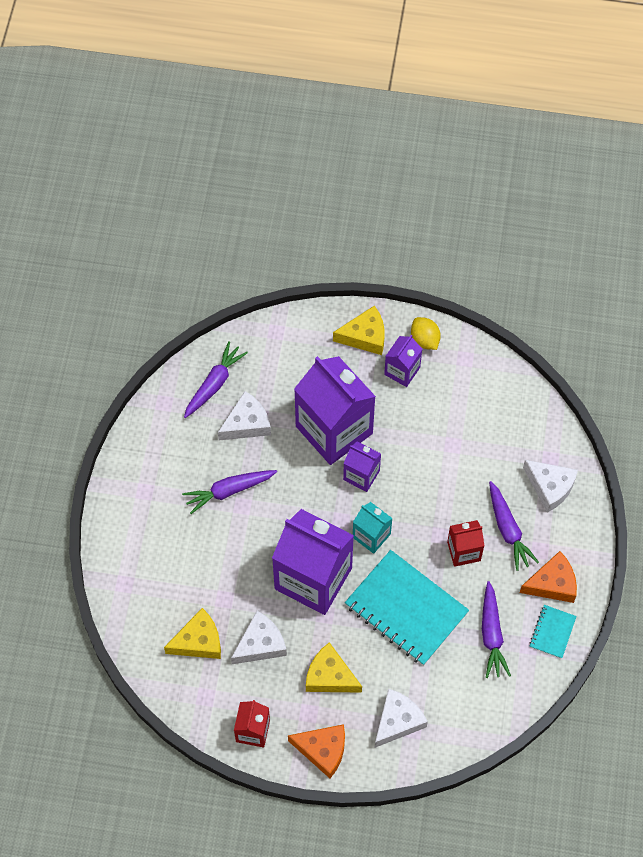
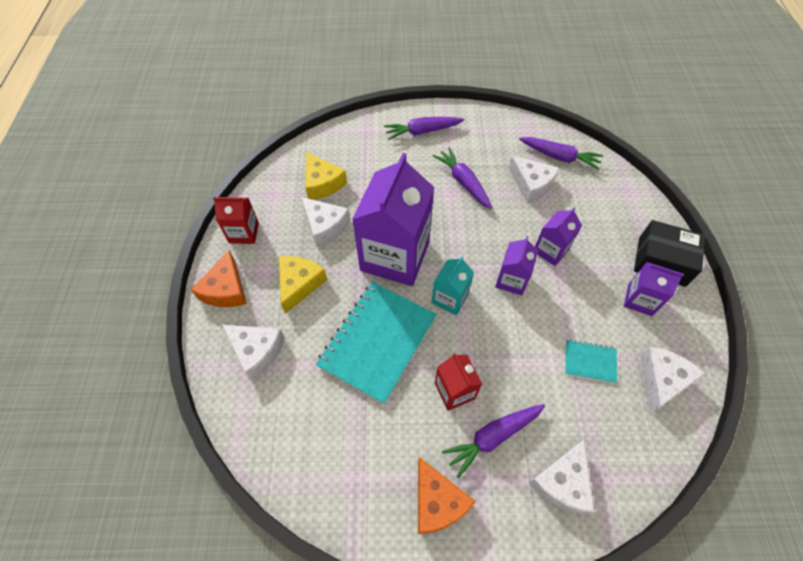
camera: 80 degrees right, 5 degrees down
purple carton [294,356,376,465] -> purple carton [535,207,582,266], size x0.48
yellow cheese [333,306,385,355] -> black box [634,220,705,287]
yellow lemon [411,317,441,350] -> none
purple carrot [482,581,511,678] -> purple carrot moved to [384,117,464,140]
turquoise notebook [529,605,577,659] -> turquoise notebook moved to [565,340,617,383]
none -> white cheese [640,347,705,413]

